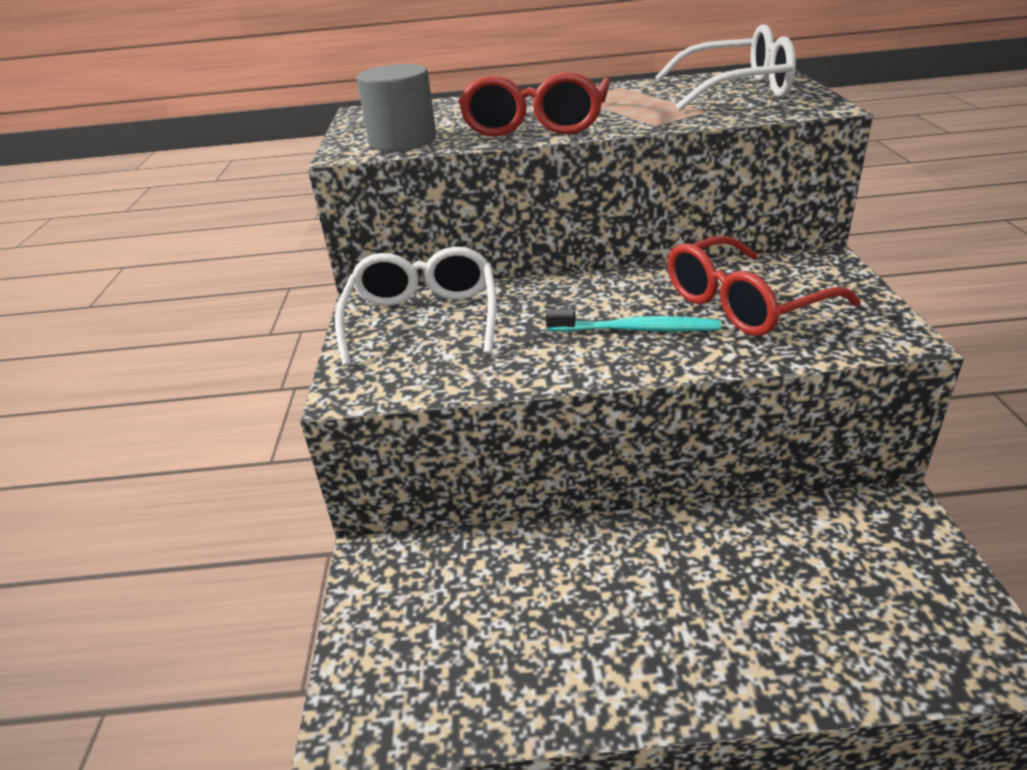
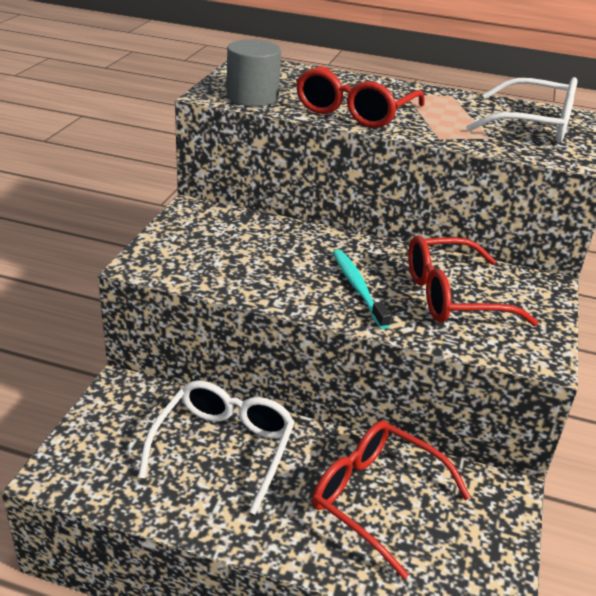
camera: 15 degrees right, 0 degrees up
white glasses [335,247,497,366] -> white glasses moved to [138,381,295,514]
turquoise toothbrush [546,309,721,332] -> turquoise toothbrush turned 135 degrees counterclockwise [333,249,391,329]
none -> red glasses [312,420,471,579]

